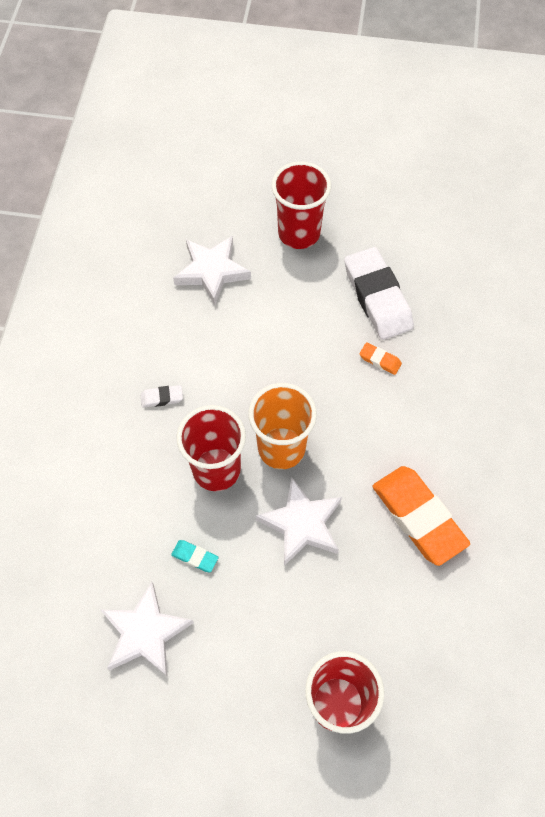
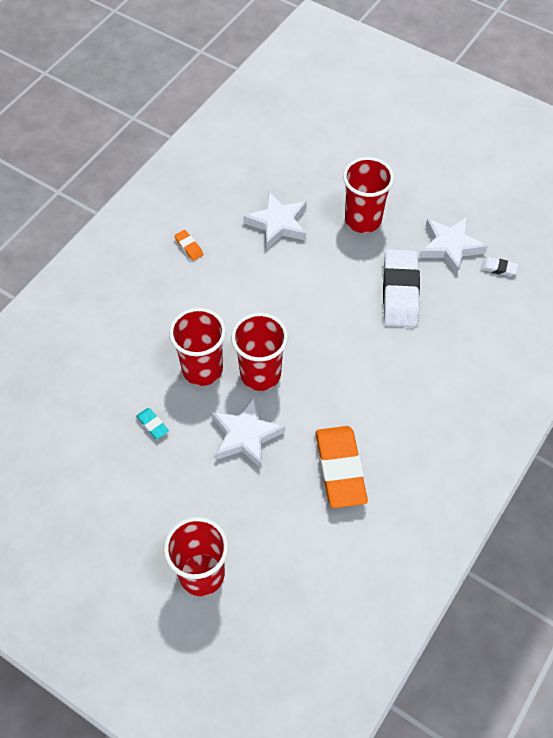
camera: 25 degrees right, 5 degrees down
white star [100,581,194,677] -> white star moved to [419,216,488,275]
white eraser [141,385,183,408] -> white eraser moved to [481,257,518,276]
orange cup [248,383,317,469] -> red cup [231,313,288,391]
orange eraser [359,343,402,375] -> orange eraser moved to [174,230,204,261]

